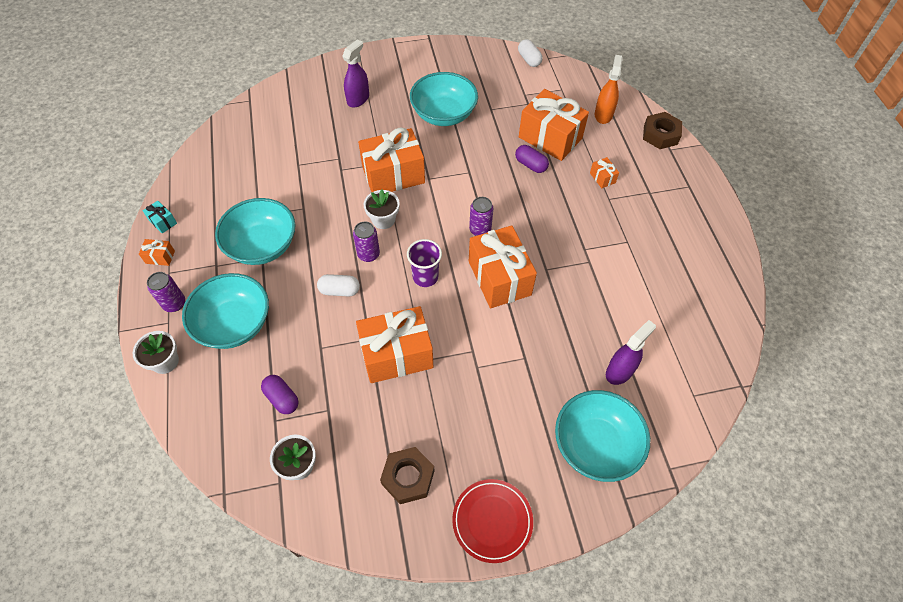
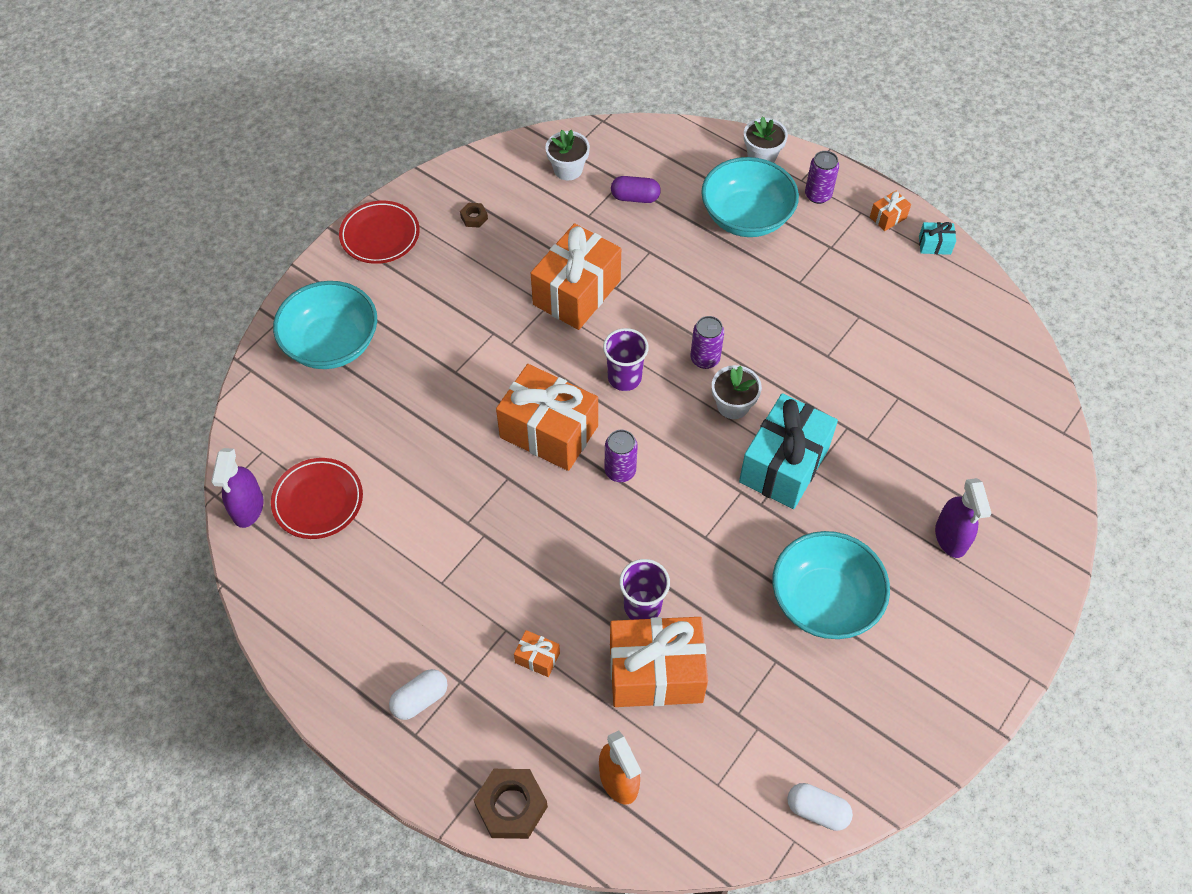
camera: 140 degrees right, 0 degrees up
turquoise bowl [215,198,296,265] -> none
white capsule [317,274,360,296] -> white capsule moved to [389,669,447,720]
orange gift [358,127,425,192] -> turquoise gift [739,393,838,509]
brown nut [380,447,434,504] -> brown nut [460,203,488,228], size x0.50
purple capsule [515,145,549,173] -> purple cup [619,559,670,620]
purple spray bottle [606,320,656,385] -> purple spray bottle moved to [211,448,263,528]
none -> red plate [271,458,363,539]

